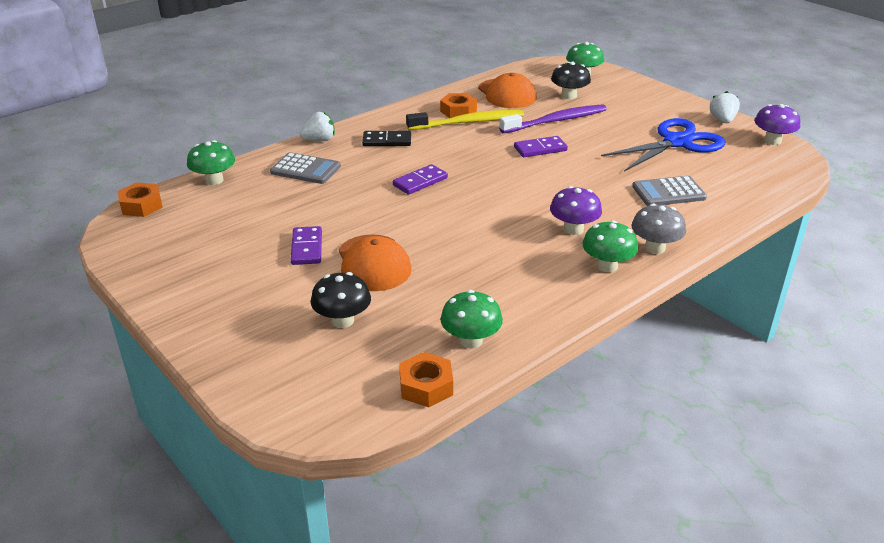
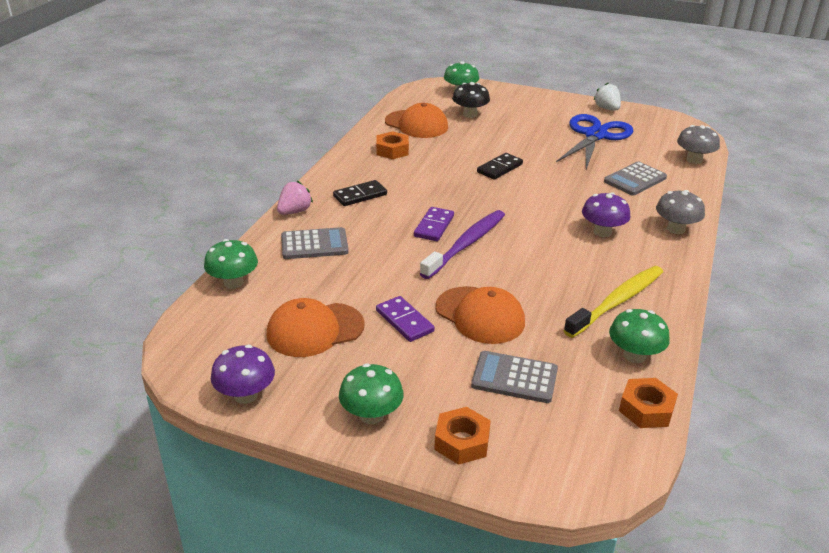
camera: 30 degrees left, 0 degrees up
orange nut [118,182,163,217] -> orange nut moved to [434,407,491,465]
white strawberry [300,111,335,141] -> pink strawberry [277,181,313,215]
black mushroom [311,272,371,328] -> grey calculator [471,351,558,403]
yellow toothbrush [406,110,524,130] -> yellow toothbrush moved to [563,266,663,338]
purple toothbrush [499,104,607,133] -> purple toothbrush moved to [420,210,505,279]
purple domino [514,136,568,157] -> black domino [477,153,523,180]
green mushroom [582,220,638,272] -> green mushroom moved to [339,364,404,424]
purple mushroom [754,104,800,145] -> purple mushroom moved to [211,345,275,404]
none -> orange cap [266,298,365,357]
none -> grey mushroom [677,125,720,164]

